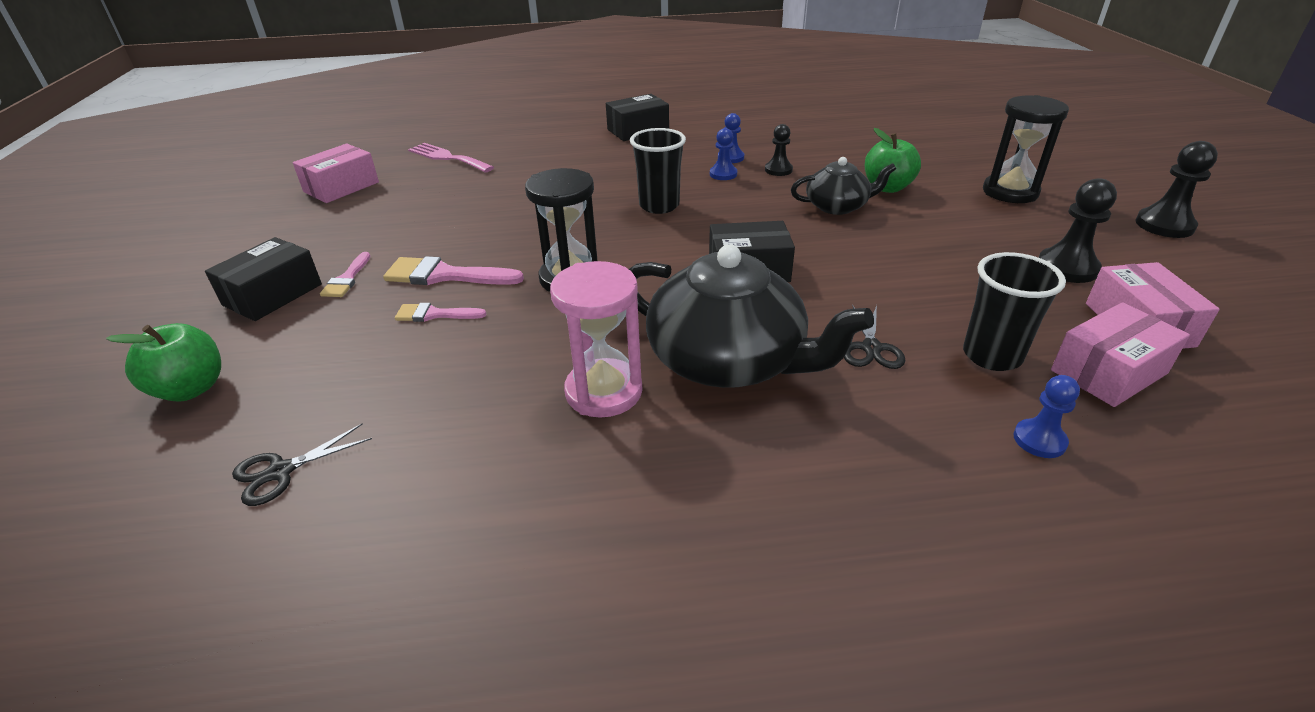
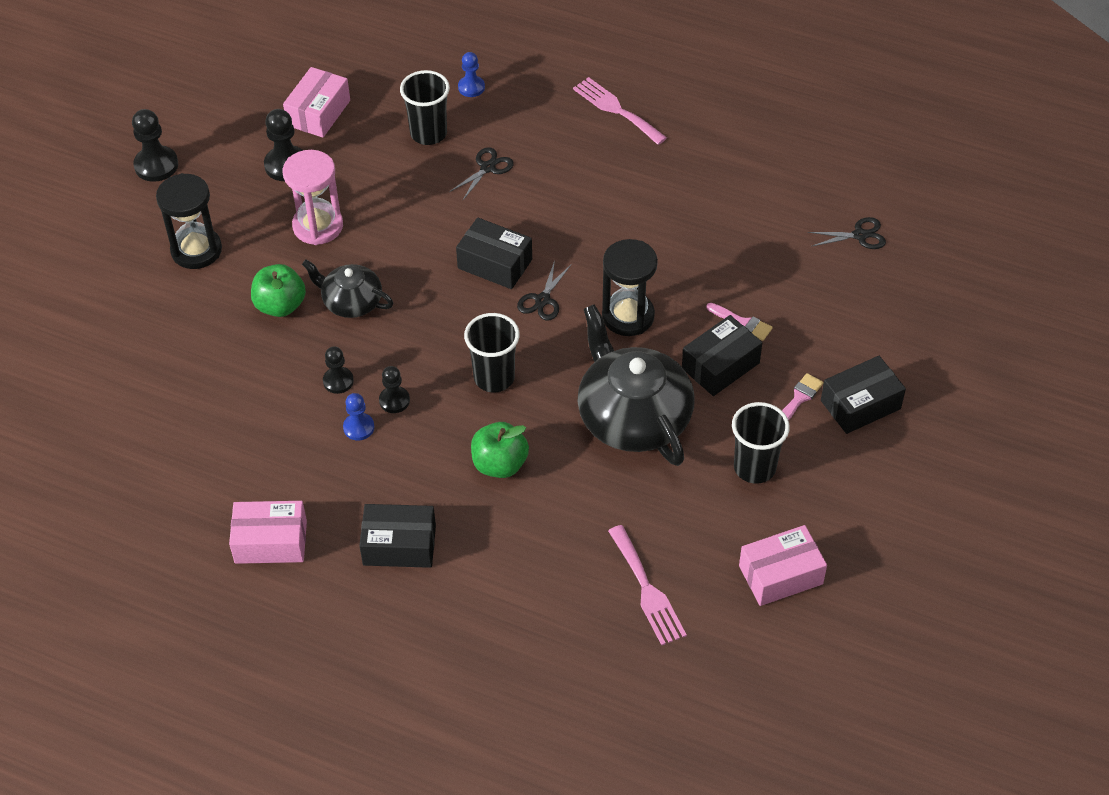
camera: 150 degrees left, 15 degrees up
green apple [106,323,221,401] -> green apple moved to [471,422,529,478]
pink brush [383,256,524,285] -> black box [682,315,762,396]
pink hourglass [550,261,643,418] -> pink hourglass moved to [283,150,343,245]
black teapot [629,244,874,388] -> black teapot moved to [577,304,695,466]
blue pawn [710,128,737,180] -> black pawn [379,366,410,413]
pink box [1051,302,1190,407] -> pink box moved to [229,501,307,564]
none -> black scissors [517,260,572,321]
none -> pink fork [573,77,667,145]
none -> black cup [732,402,790,484]

